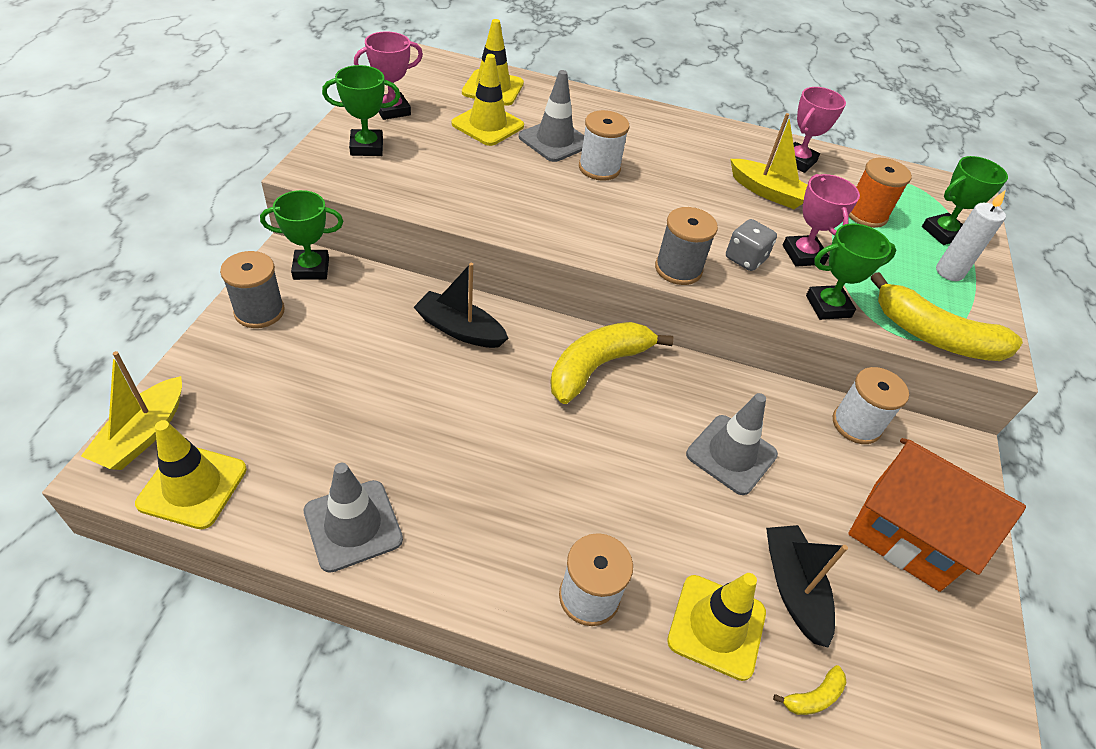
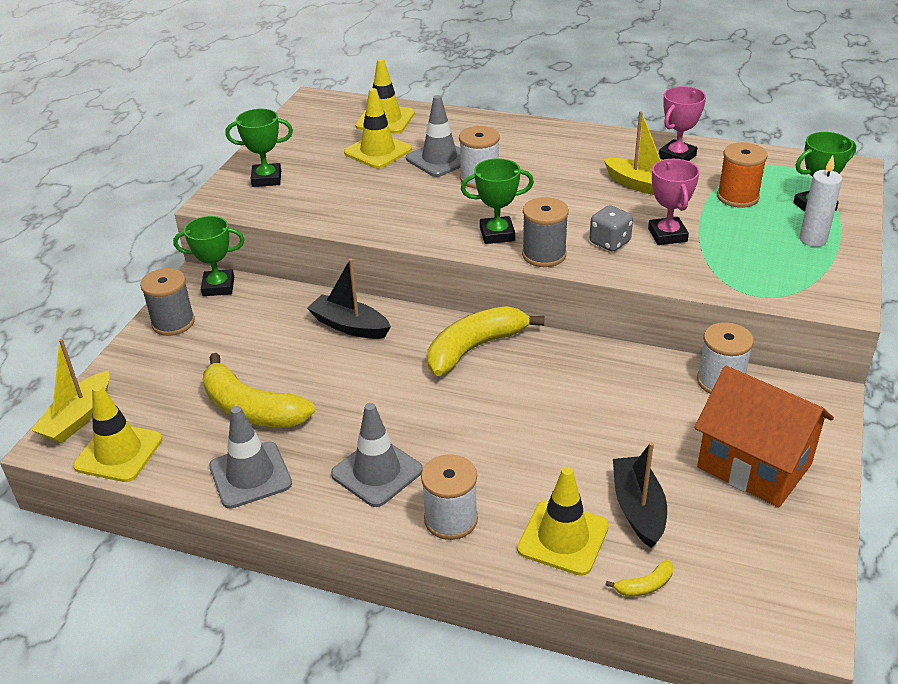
camera: 10 degrees right, 10 degrees down
pink trophy [354,31,423,120] -> none
grey traffic cone [686,393,778,495] -> grey traffic cone moved to [331,403,423,507]
green trophy [806,224,896,320] -> green trophy moved to [461,158,534,244]
yellow banana [871,272,1023,361] -> yellow banana moved to [203,353,315,428]

